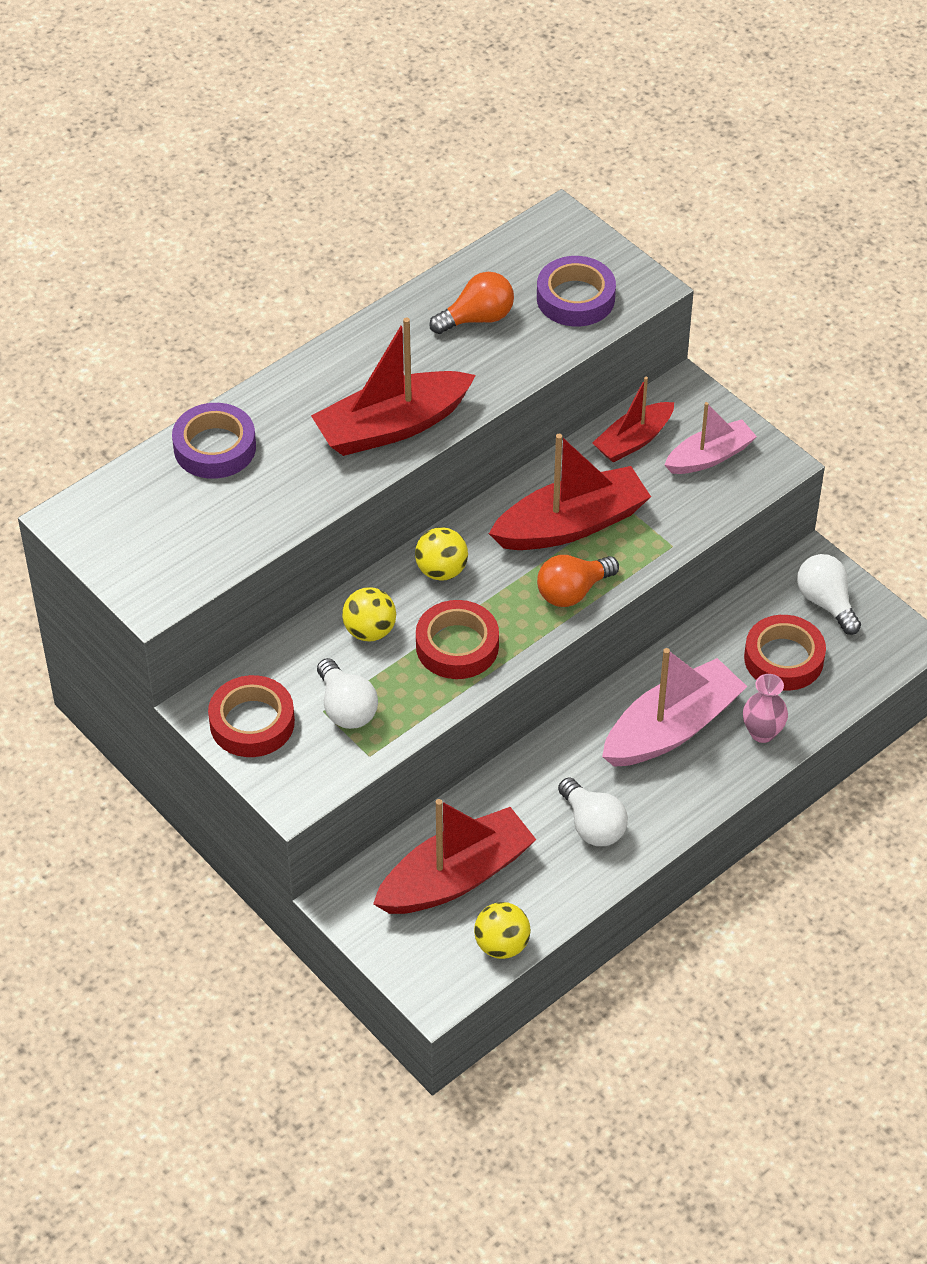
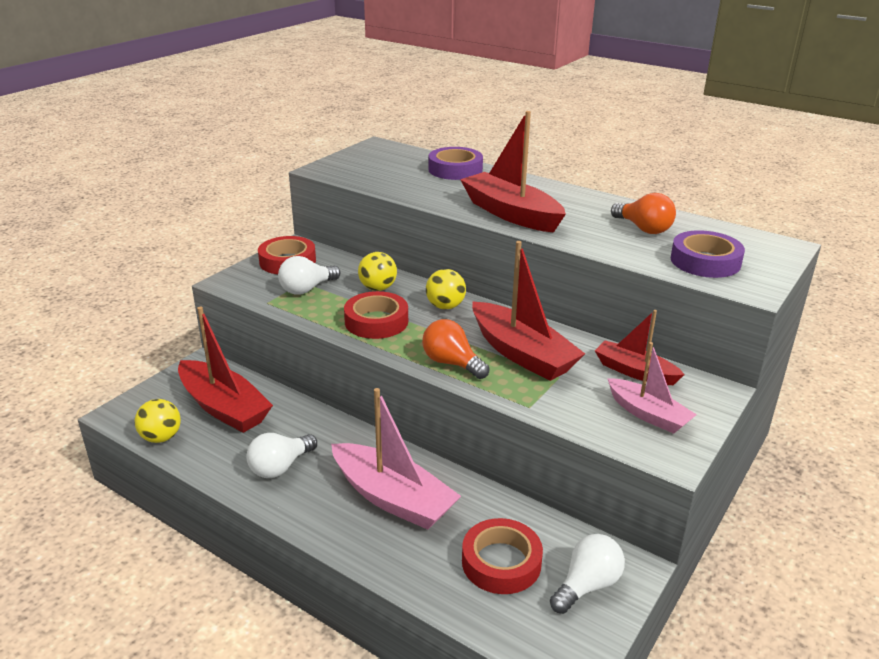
camera: 75 degrees right, 20 degrees down
pink vase [743,674,788,743] -> none

